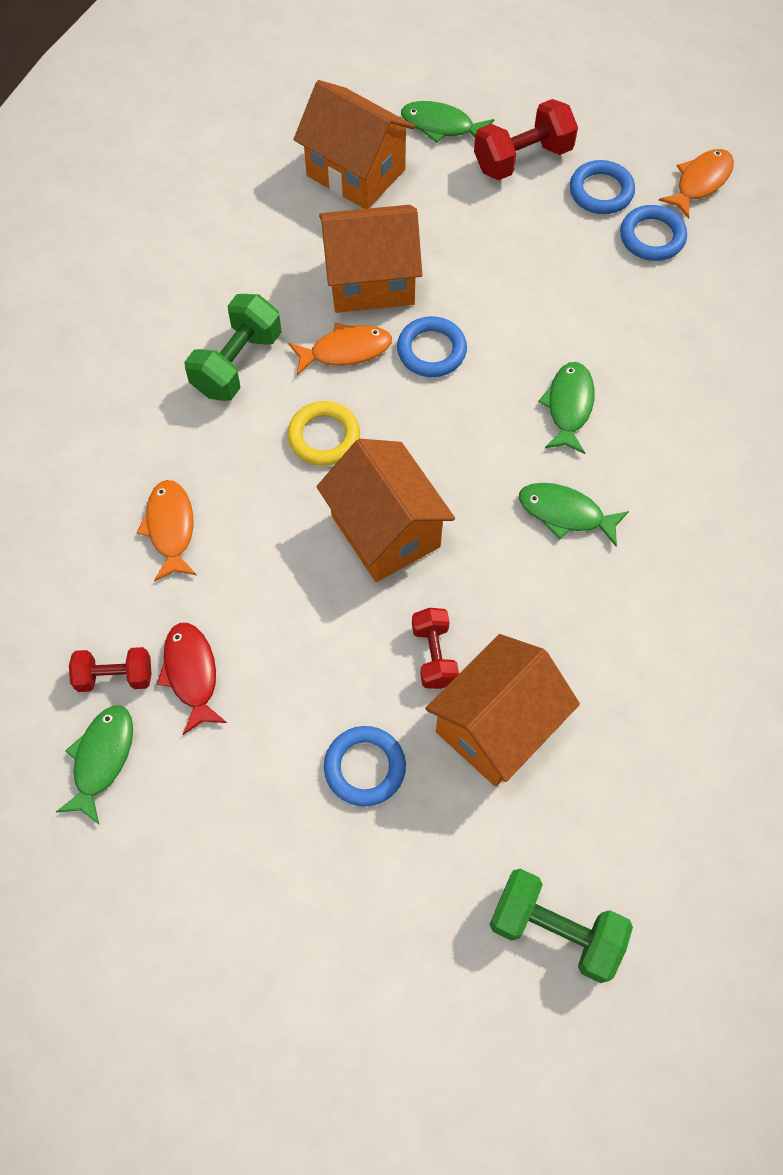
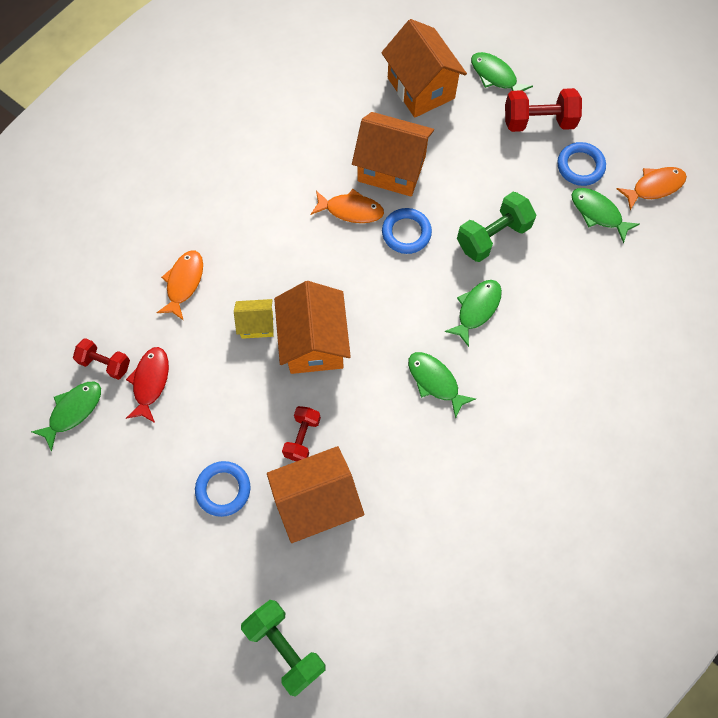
camera: 25 degrees right, 5 degrees up
green dumbbell [184,294,281,401] -> green dumbbell moved to [457,192,536,262]
yellow ring [288,401,360,466] -> none
blue ring [620,205,687,261] -> green fish [572,188,639,243]
none -> yellow house [234,299,274,339]

